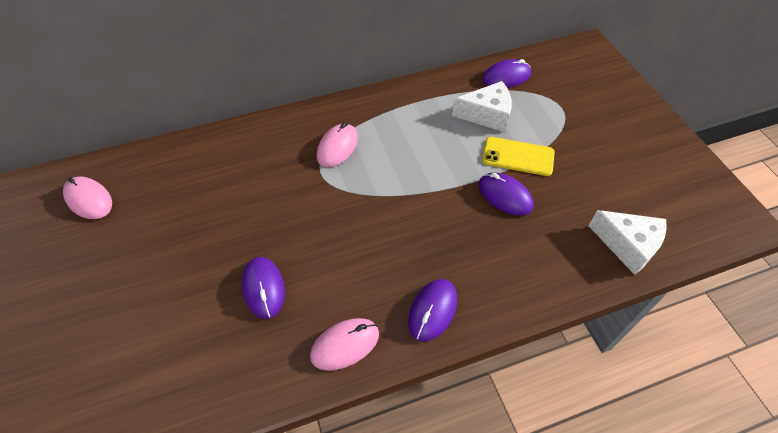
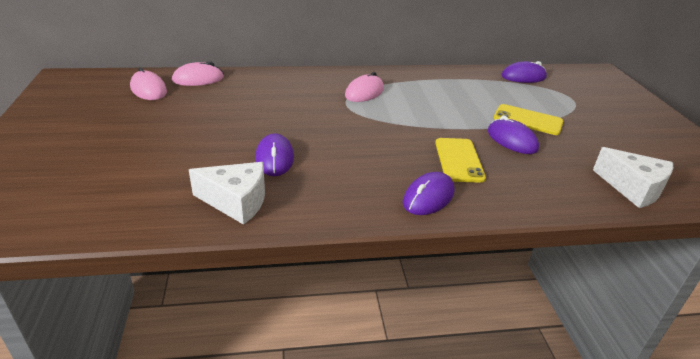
camera: 10 degrees right, 20 degrees down
pink mouse [310,318,379,371] -> pink mouse moved to [172,61,224,86]
white cheese [452,81,512,132] -> white cheese moved to [189,162,265,225]
none -> yellow phone [435,138,486,183]

